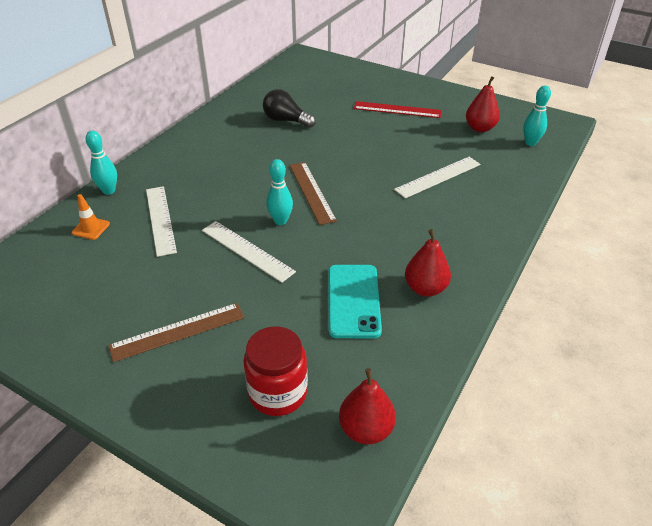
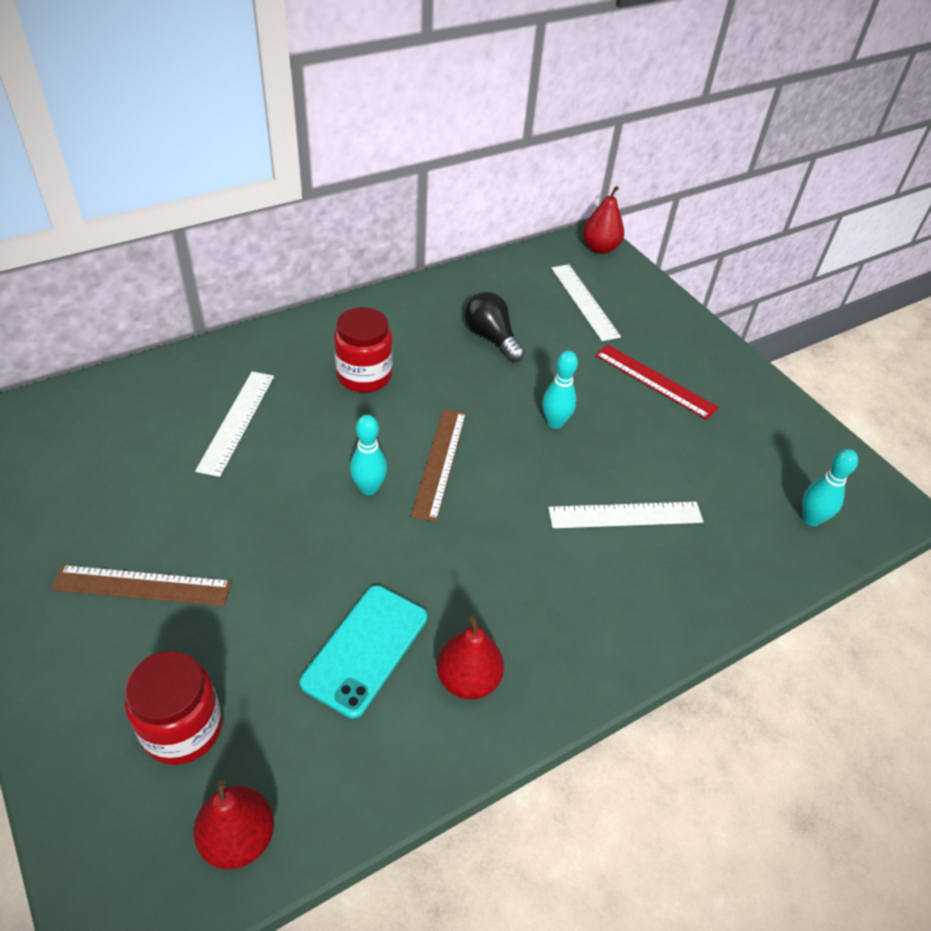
camera: 25 degrees right, 5 degrees up
orange traffic cone [72,194,110,240] -> none
turquoise bowling pin [86,131,117,195] -> turquoise bowling pin moved to [542,351,578,429]
white ruler [202,221,296,283] -> white ruler moved to [551,264,621,341]
red pear [466,76,500,132] -> red pear moved to [583,186,624,254]
none -> red jar [334,307,392,392]

